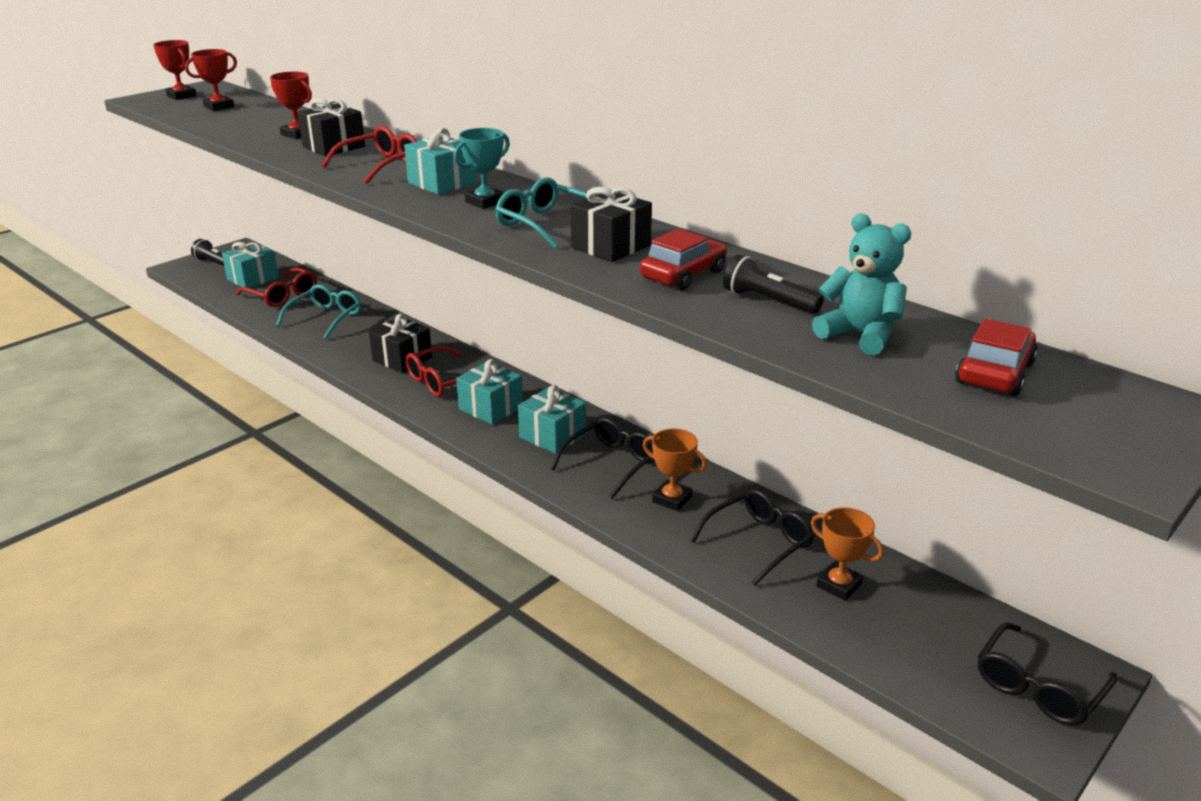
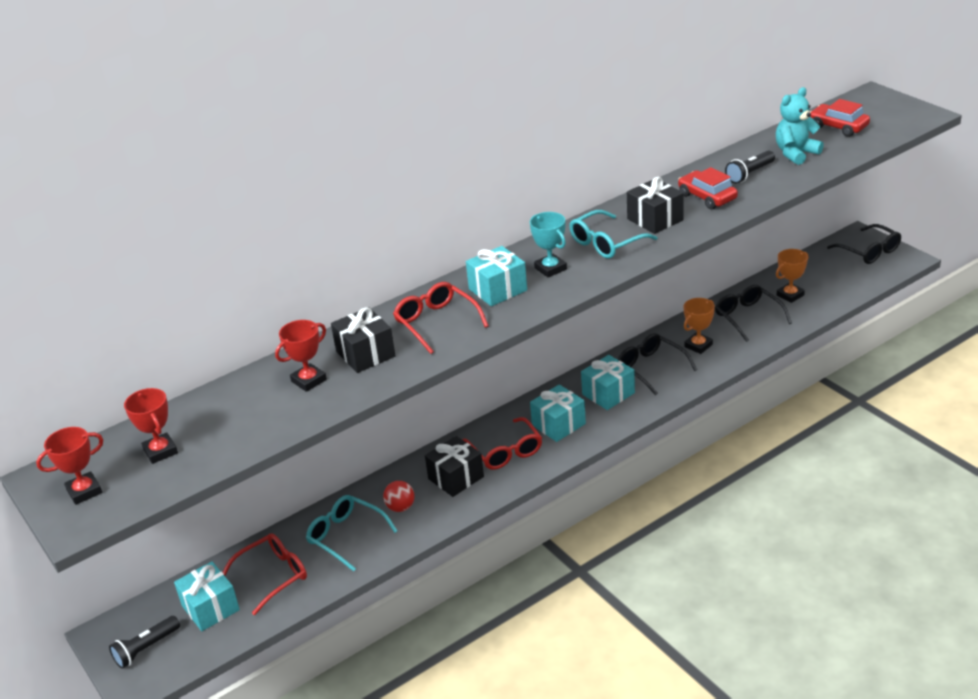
camera: 75 degrees left, 5 degrees up
none -> red ball [383,481,415,512]

